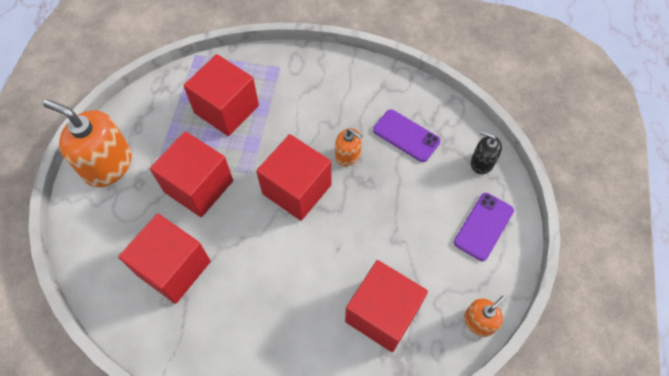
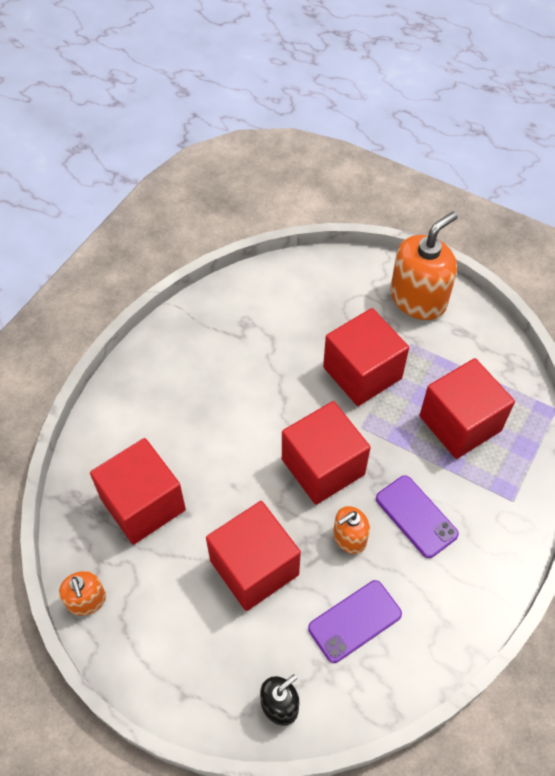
camera: 110 degrees right, 5 degrees down
red cube [118,214,211,304] -> red cube moved to [206,501,301,611]
purple phone [454,193,514,261] -> purple phone moved to [376,475,459,558]

